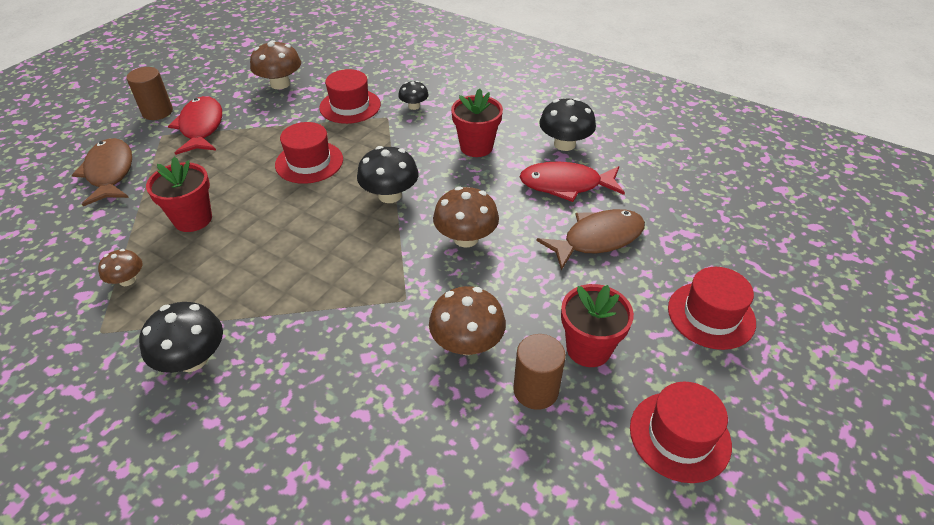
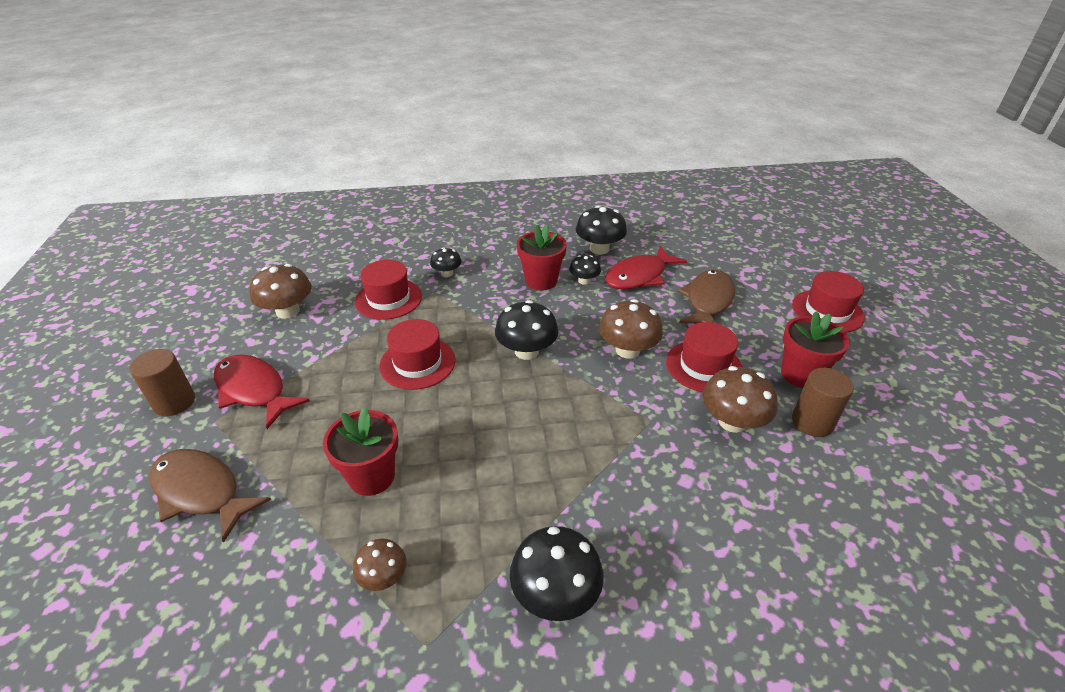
camera: 40 degrees left, 5 degrees down
red hat [630,382,732,483] -> red hat moved to [666,322,743,392]
none -> black mushroom [569,255,601,285]

